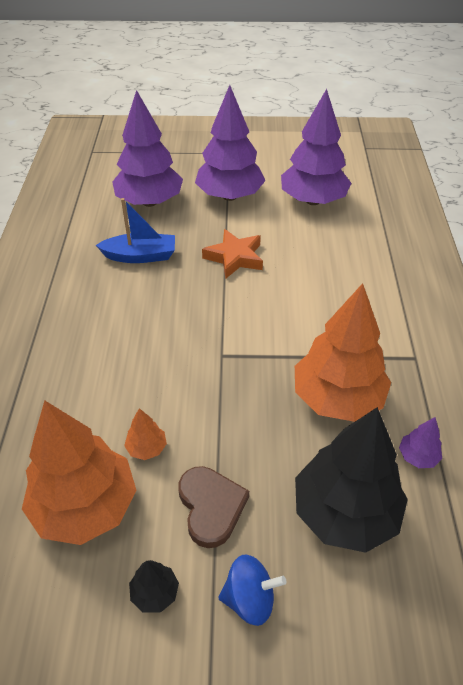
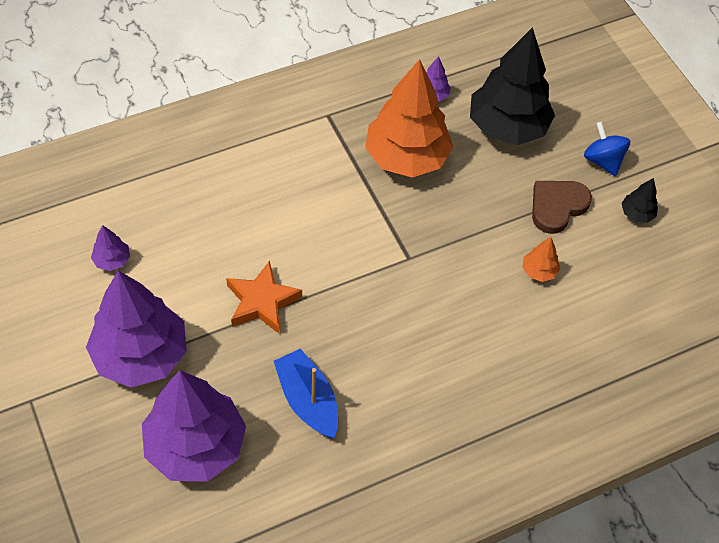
camera: 120 degrees left, 10 degrees up
orange tree [22,400,137,545] -> none
purple tree [281,89,351,205] -> purple tree [91,225,130,271], size x0.41

